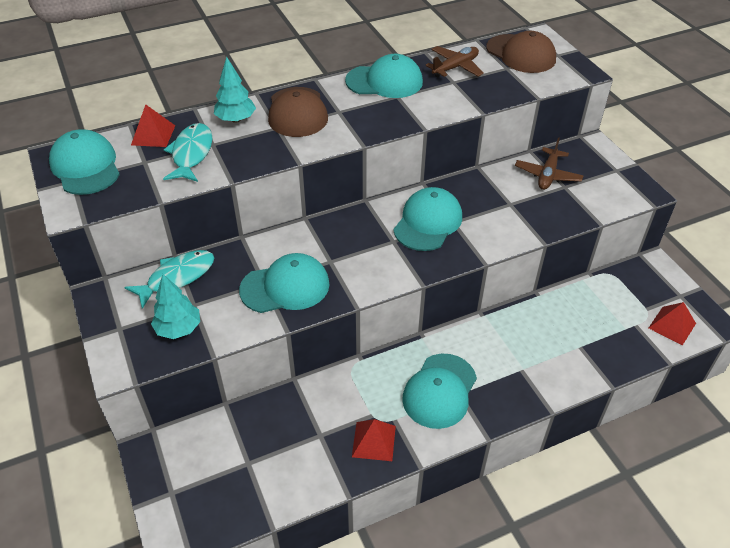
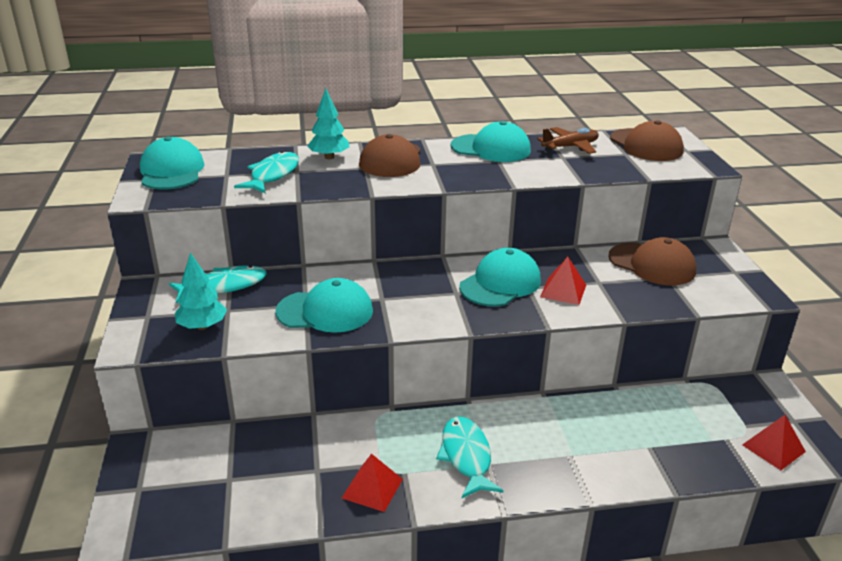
camera: 15 degrees right, 15 degrees down
red pyramid [131,104,175,147] -> red pyramid moved to [540,257,586,305]
turquoise cap [402,354,477,429] -> turquoise fish [436,417,503,498]
brown plane [515,137,583,190] -> brown cap [609,237,696,285]

